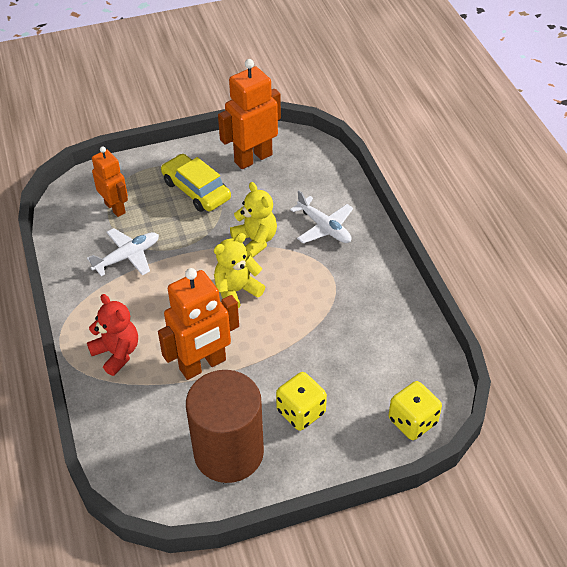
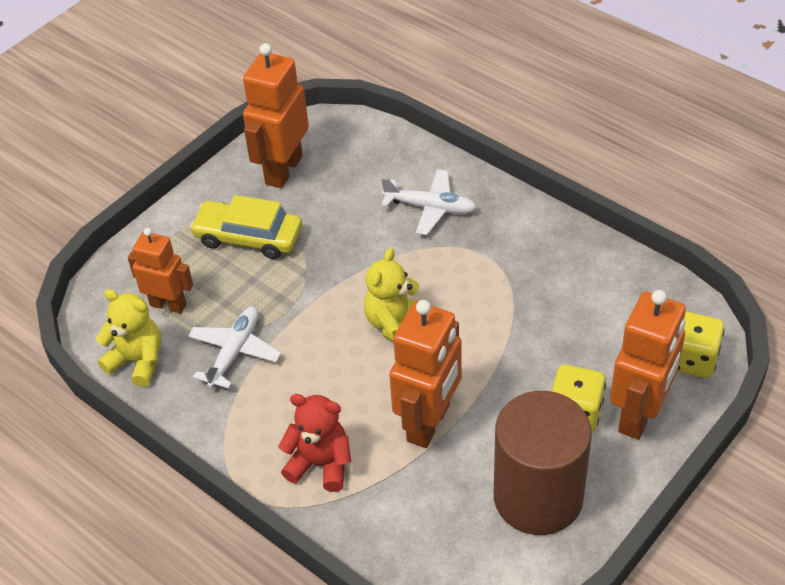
camera: 30 degrees left, 0 degrees up
yellow teddy bear [230,182,277,258] -> yellow teddy bear moved to [96,289,161,387]
none -> orange robot [610,290,686,440]

